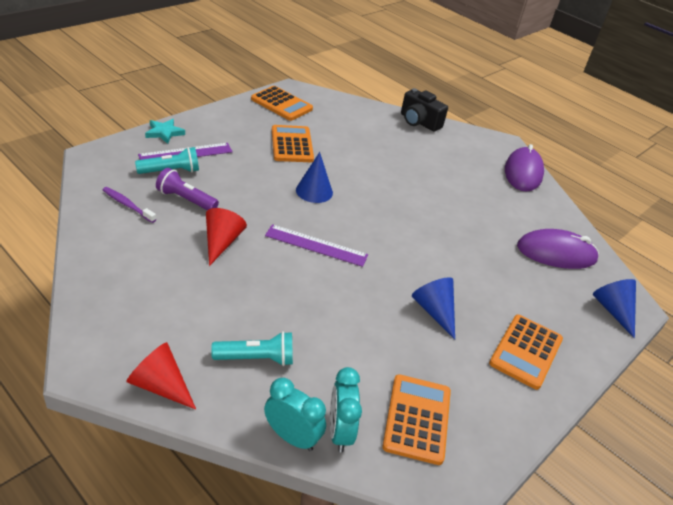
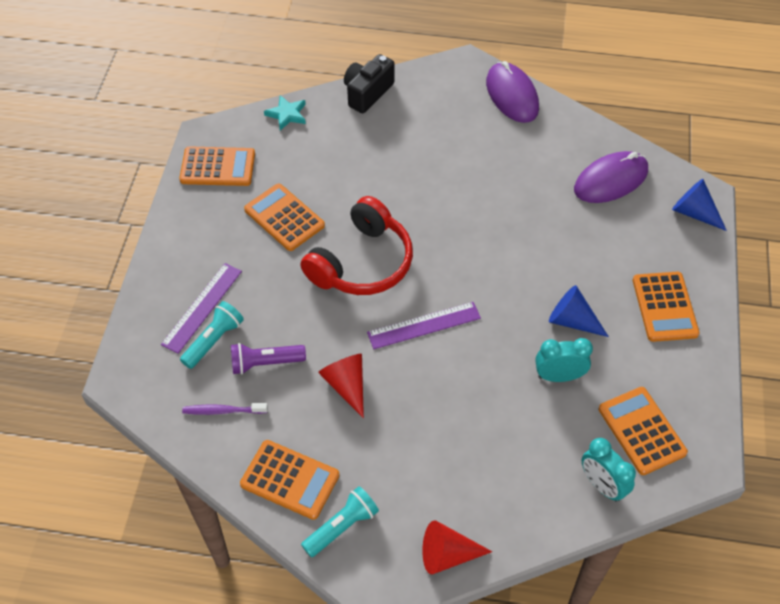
camera: 30 degrees left, 15 degrees up
turquoise star [145,119,185,144] -> turquoise star moved to [264,95,306,130]
turquoise flashlight [211,331,293,366] -> turquoise flashlight moved to [301,486,379,557]
turquoise clock [264,378,326,451] -> turquoise clock moved to [535,338,593,382]
blue cone [296,152,333,203] -> red headphones [301,196,413,295]
black camera [401,88,448,132] -> black camera turned 120 degrees clockwise [344,54,395,113]
none -> orange calculator [240,440,339,520]

